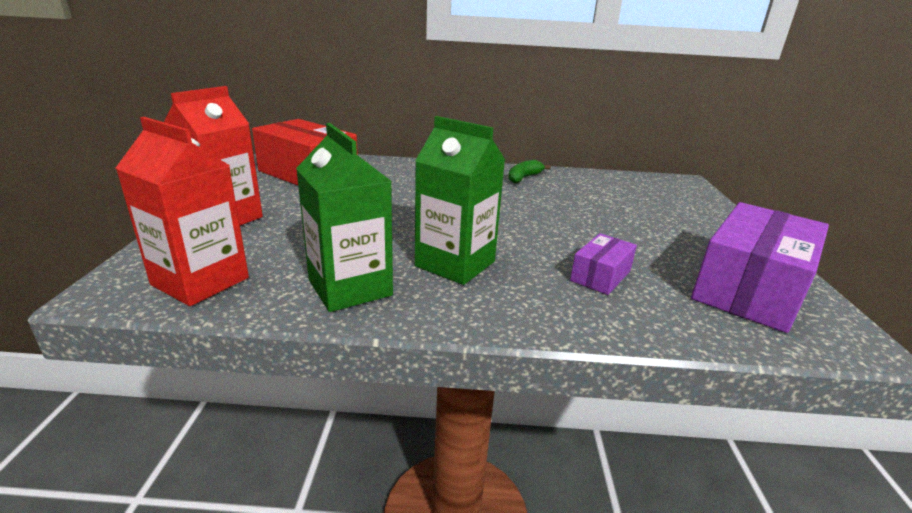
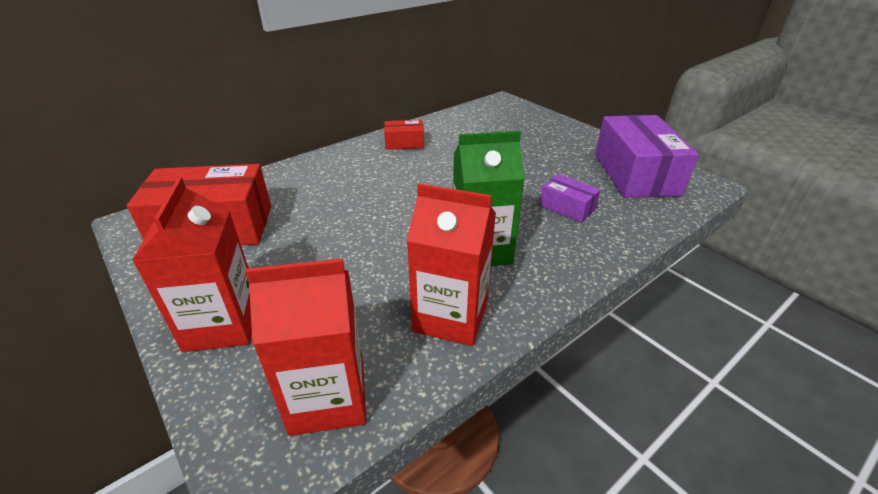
camera: 40 degrees left, 10 degrees up
green carton [296,123,393,312] -> red carton [407,183,496,346]
green banana [508,160,551,183] -> red box [384,120,424,150]
purple box [570,233,637,295] -> purple box turned 45 degrees counterclockwise [540,174,601,223]

